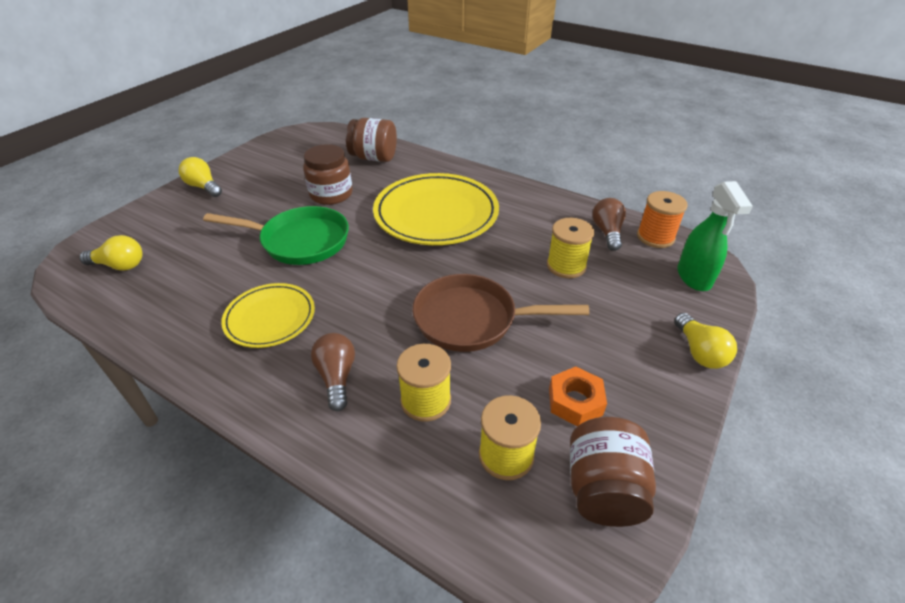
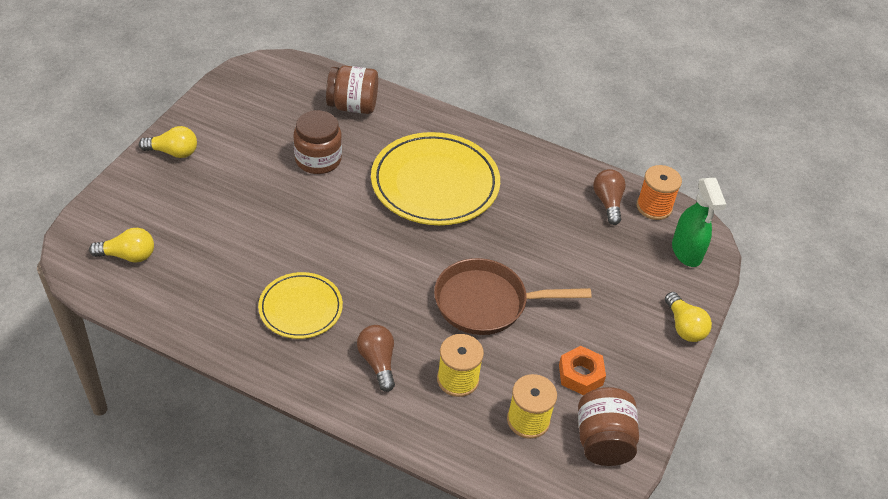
camera: 10 degrees left, 5 degrees up
yellow light bulb [179,157,222,197] -> yellow light bulb turned 150 degrees clockwise [139,126,197,158]
green pan [203,206,349,265] -> none
yellow spool [547,218,594,278] -> none

